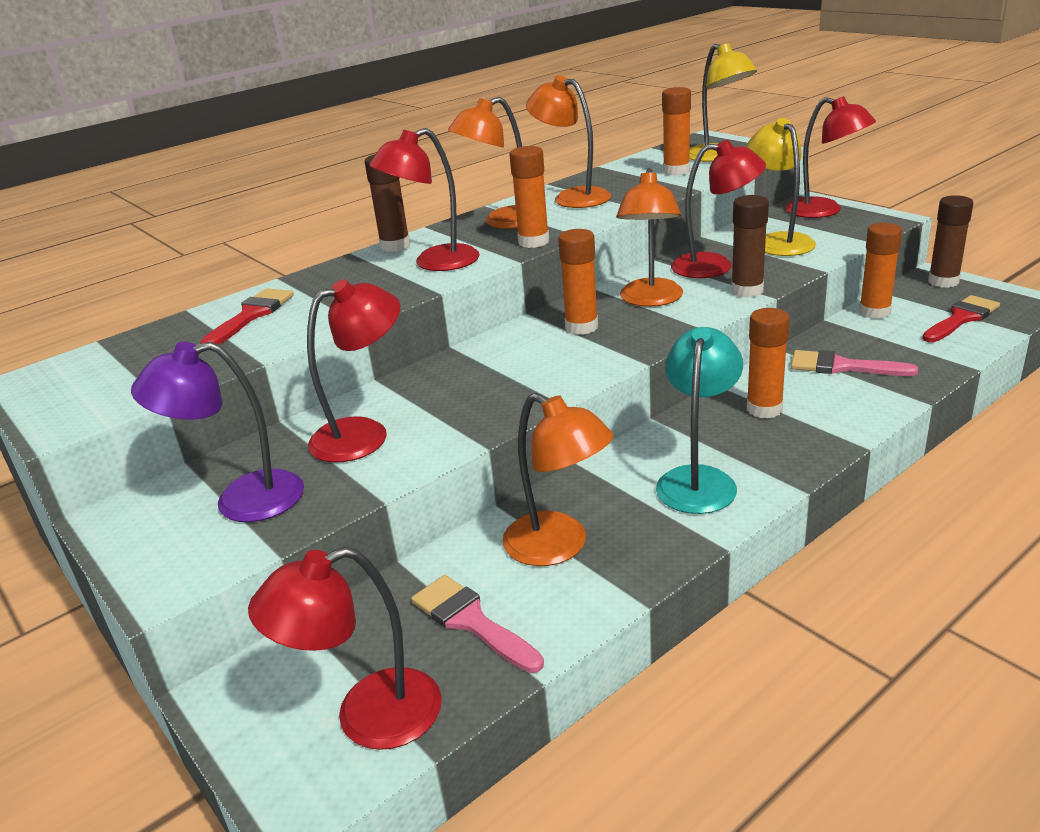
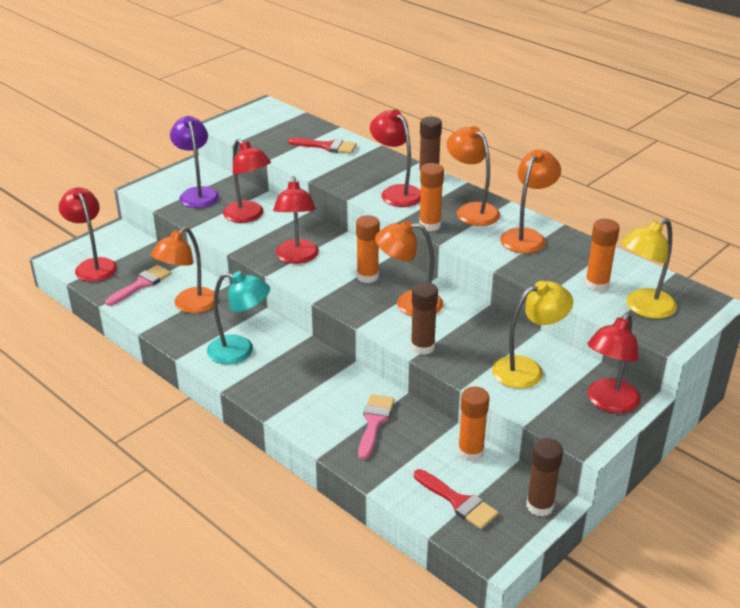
camera: 80 degrees right, 5 degrees up
red lamp [671,140,766,278] -> red lamp moved to [273,176,319,264]
orange glue stick [747,308,790,418] -> none

